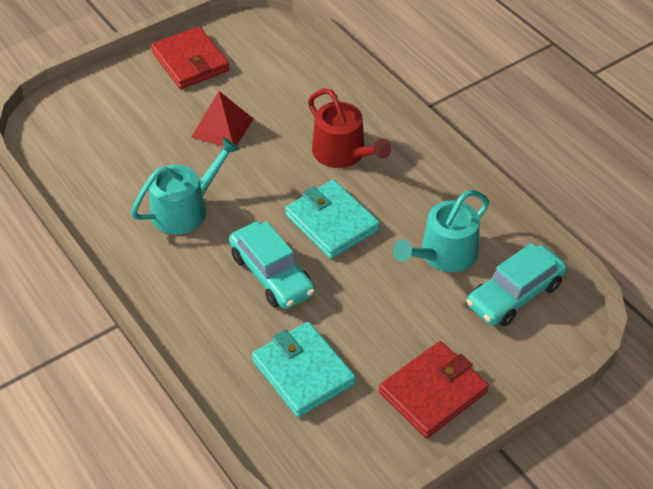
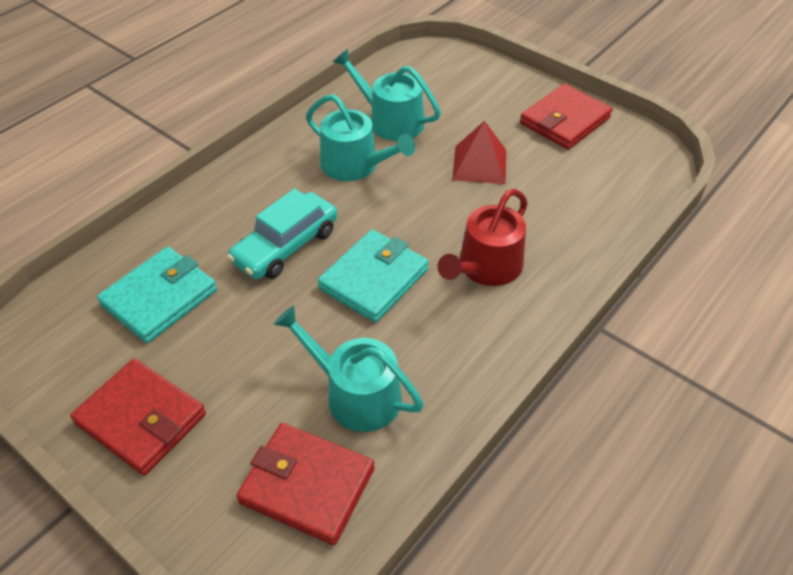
camera: 75 degrees right, 0 degrees up
turquoise car [467,243,567,326] -> red wallet [236,423,375,545]
none -> turquoise watering can [333,49,441,141]

